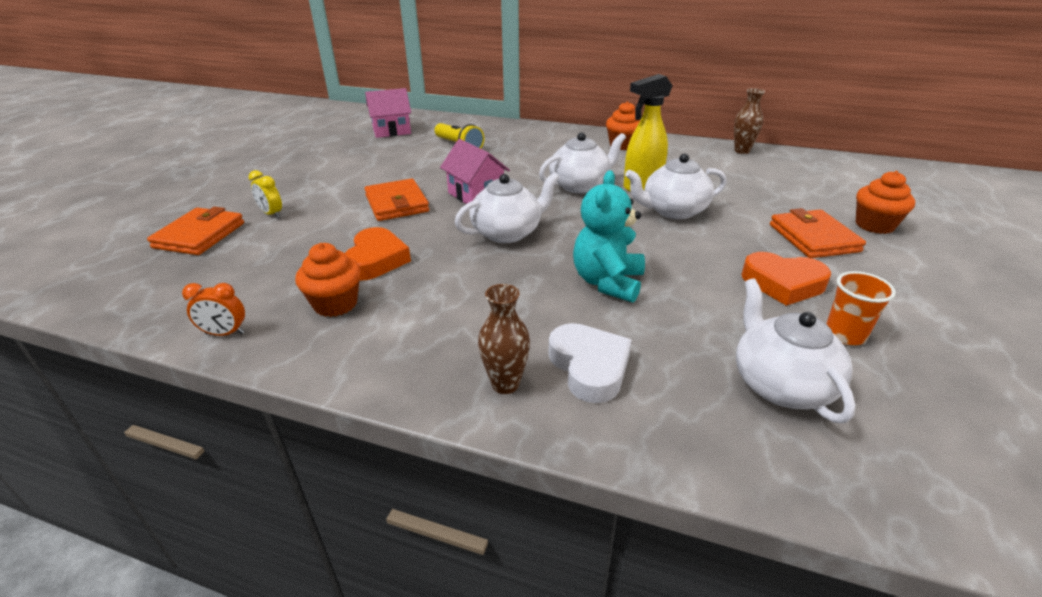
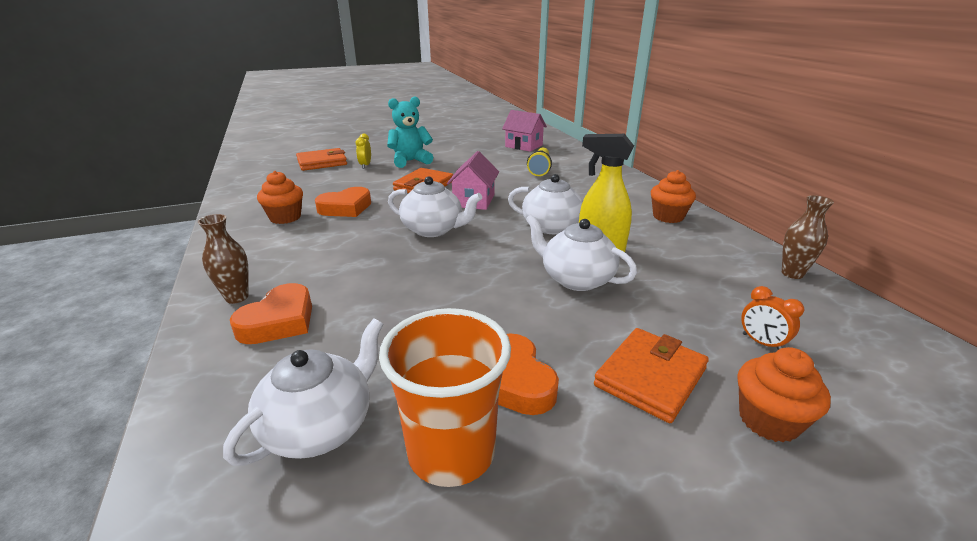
camera: 50 degrees right, 5 degrees down
orange clock [182,283,245,336] -> orange clock moved to [741,286,804,350]
white heart [548,323,632,403] -> orange heart [230,283,312,344]
turquoise teddy bear [573,170,645,303] -> turquoise teddy bear moved to [387,96,433,168]
orange cup [826,271,896,345] -> orange cup [379,308,511,487], size x1.80

